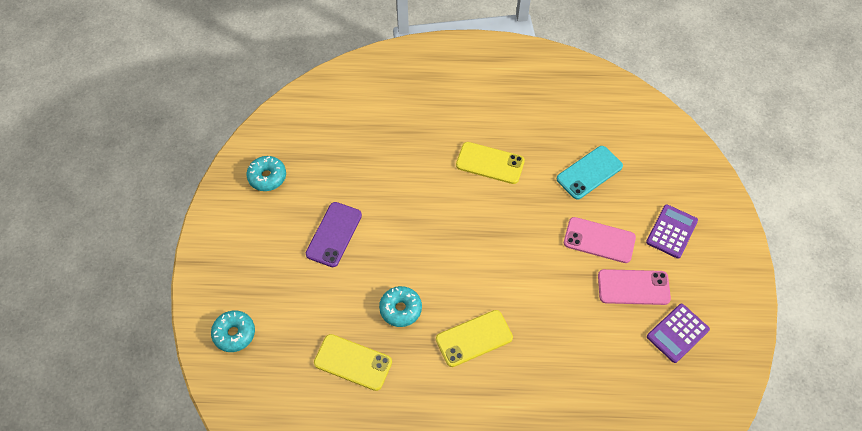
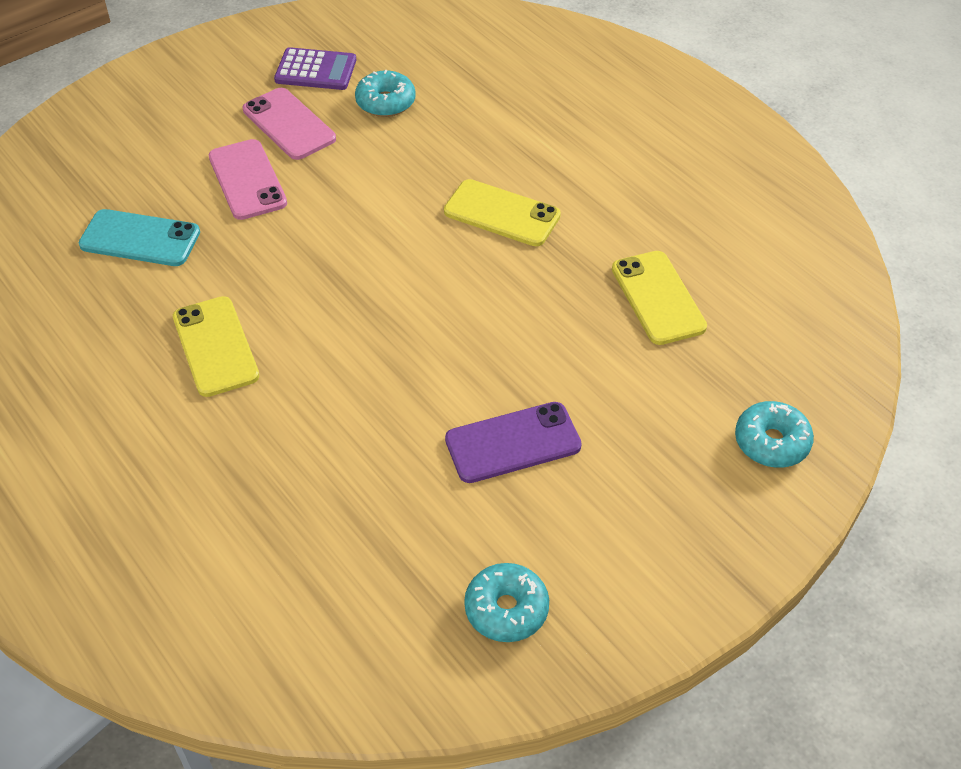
camera: 130 degrees left, 10 degrees down
turquoise donut [379,286,422,327] -> turquoise donut moved to [355,70,416,117]
purple calculator [646,204,698,259] -> none

